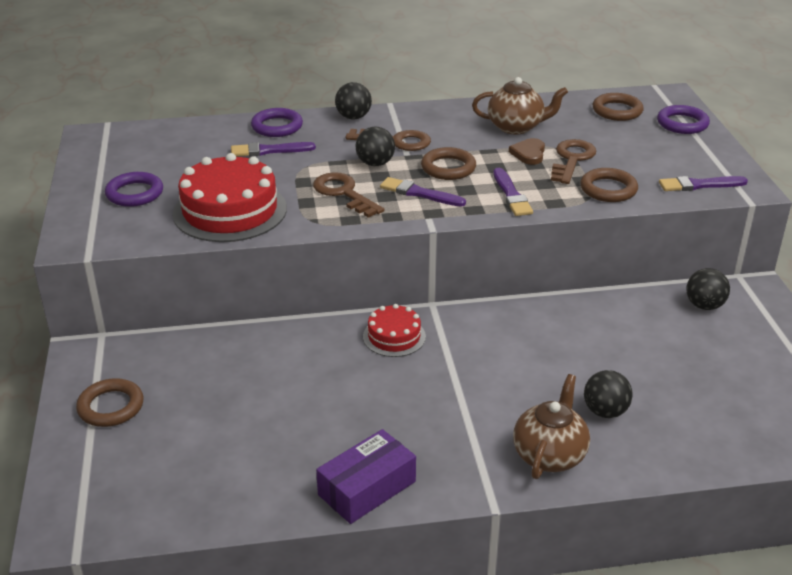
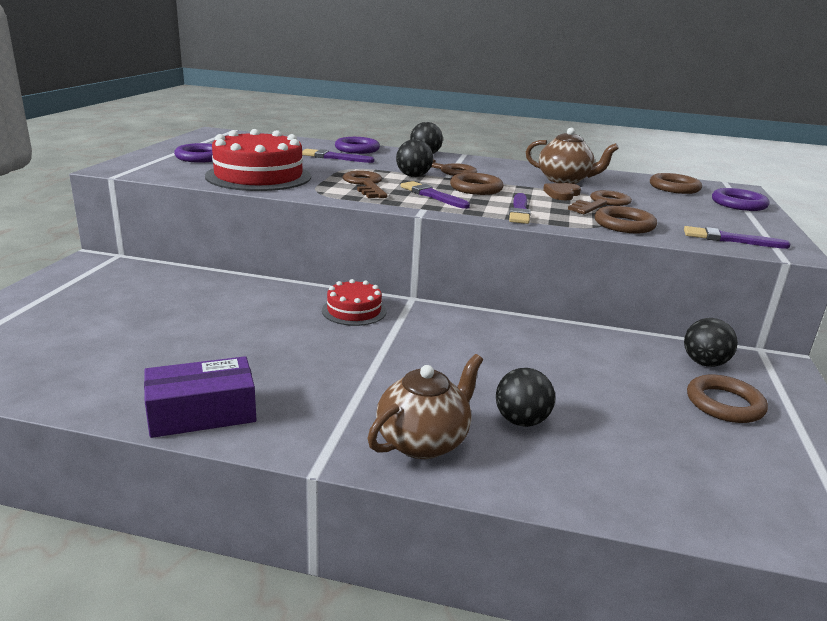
camera: 20 degrees right, 10 degrees down
brown ring [76,378,144,427] -> brown ring moved to [687,374,768,423]

